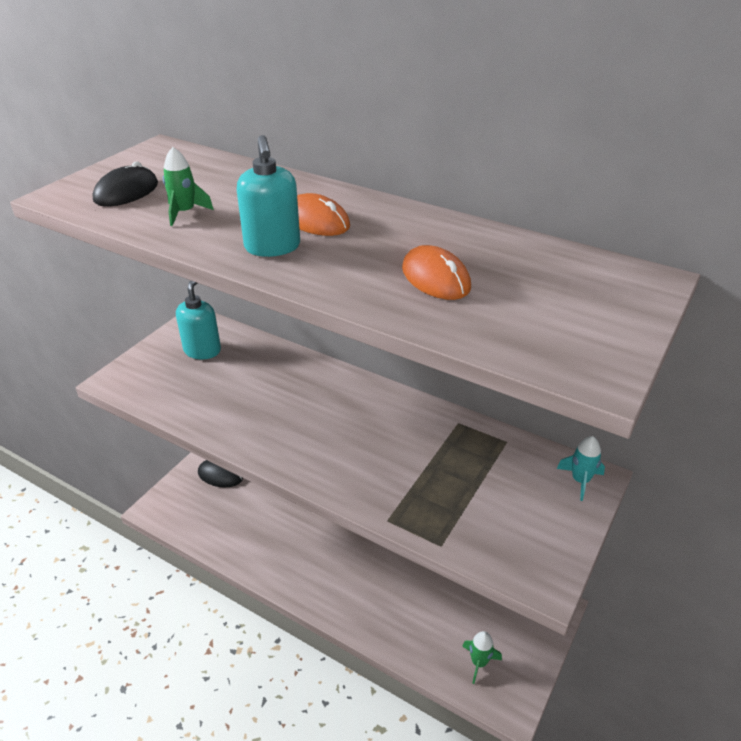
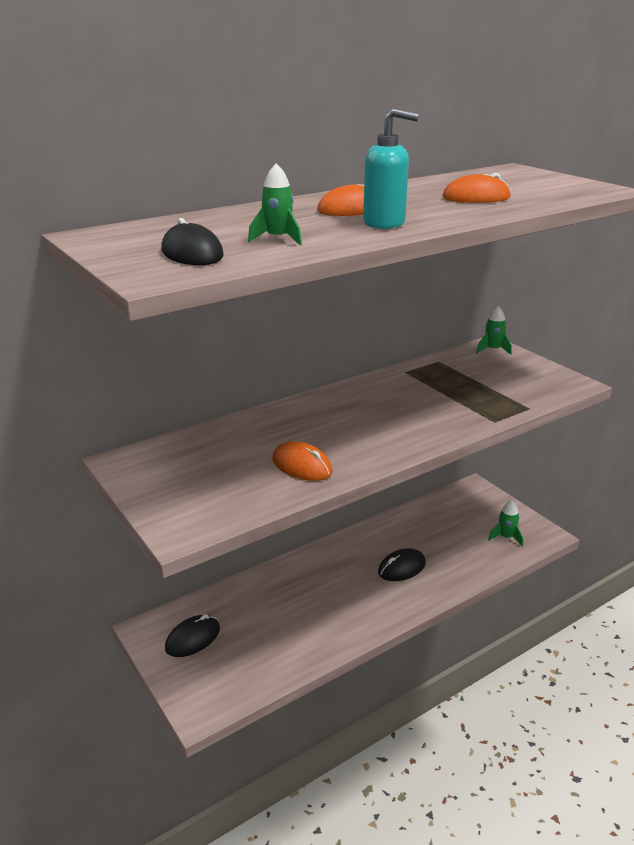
camera: 65 degrees left, 10 degrees down
turquoise soap dispenser [176,281,221,359] -> none
turquoise rocket [557,436,605,501] -> green rocket [476,306,512,355]
none -> orange mouse [272,441,333,481]
none -> black mouse [378,548,426,581]

